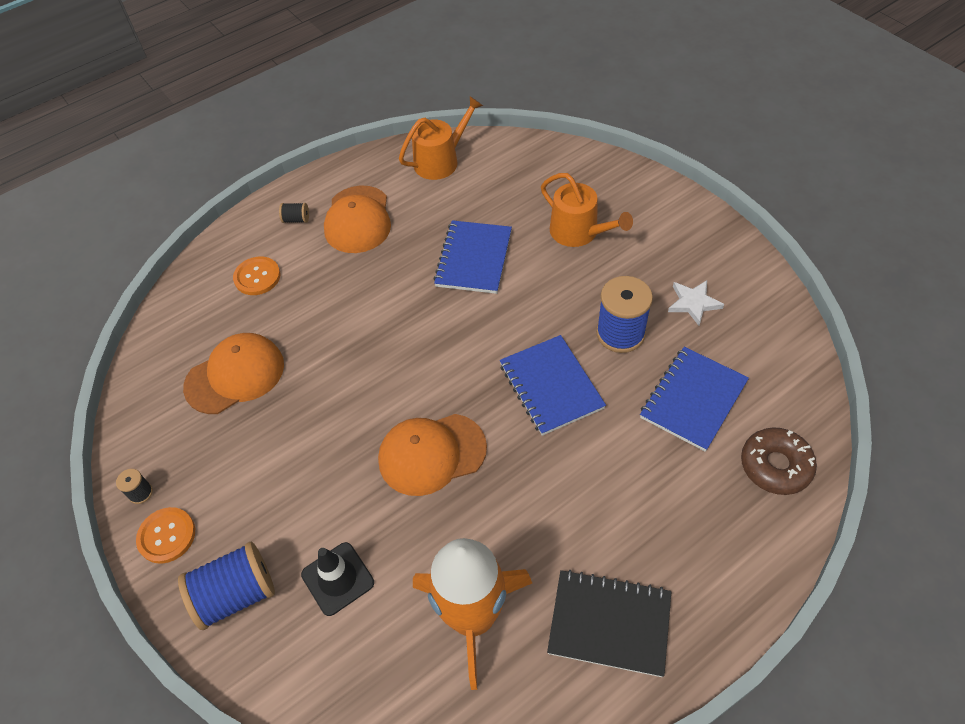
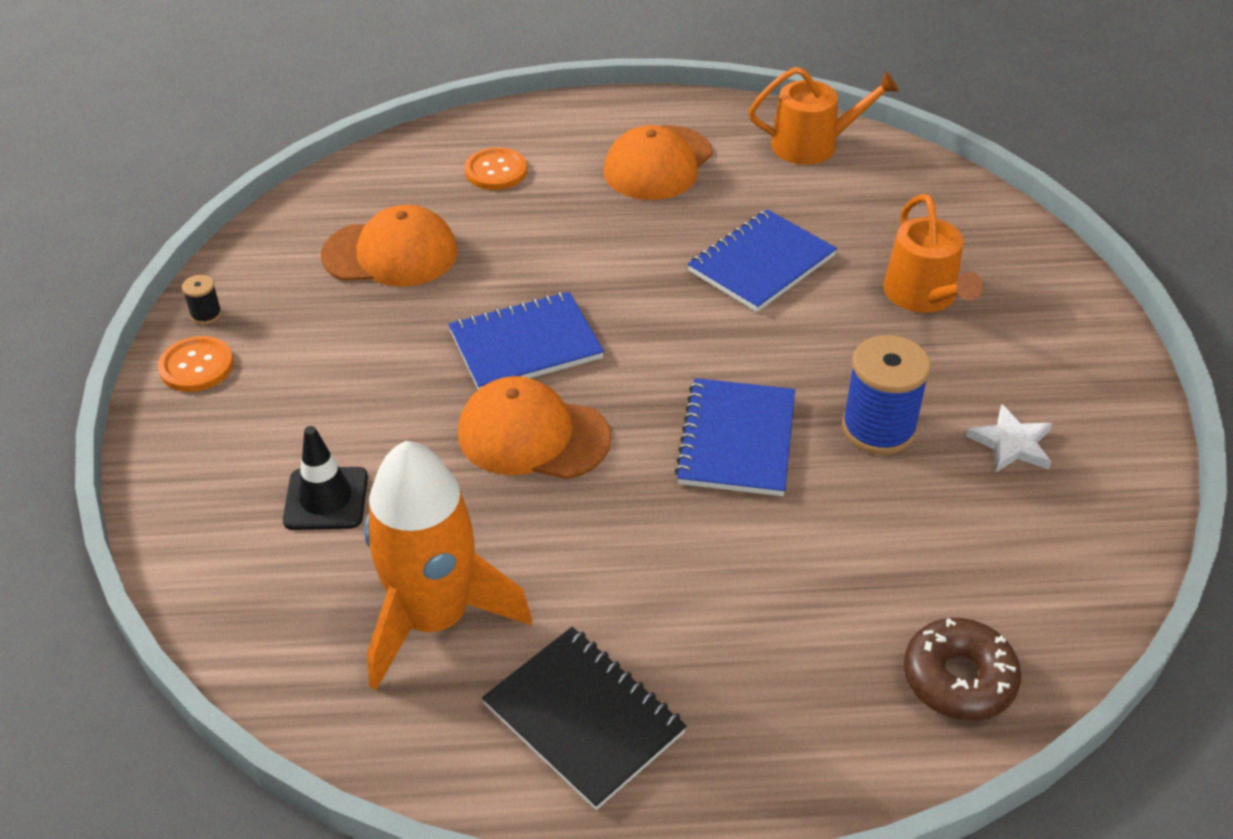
camera: 30 degrees right, 10 degrees down
blue spool [178,542,275,630] -> none
black spool [279,203,309,223] -> none
blue notebook [640,347,749,452] -> blue notebook moved to [449,292,604,390]

